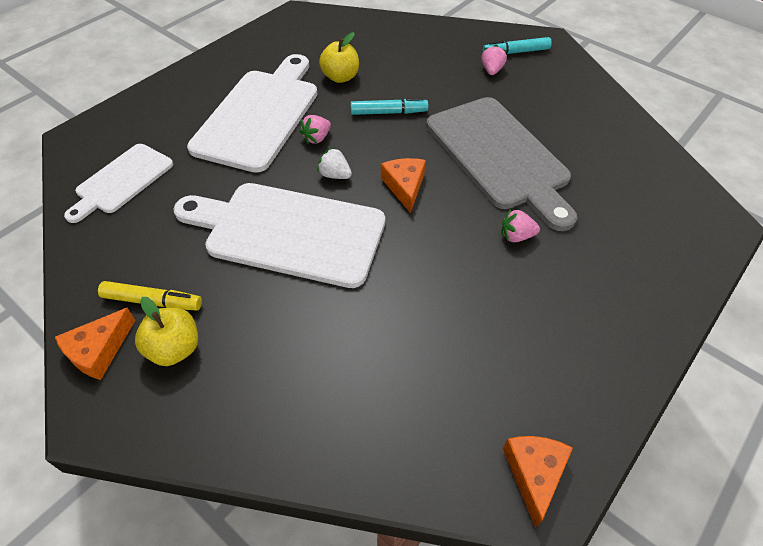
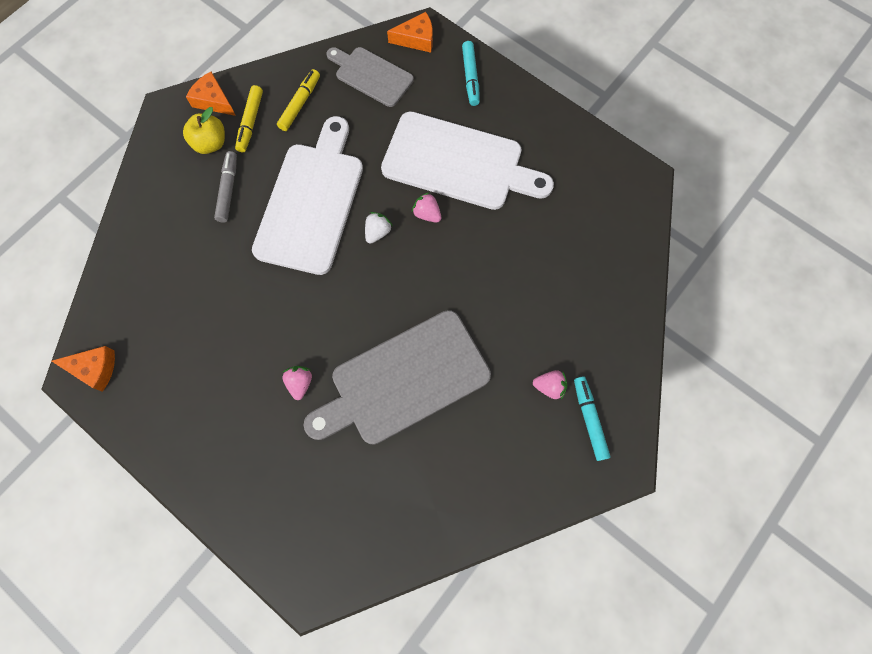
camera: 90 degrees right, 20 degrees up
white cutting board [64,144,173,223] -> grey cutting board [327,47,414,107]
yellow apple [319,32,359,83] -> none
turquoise marker [350,98,428,115] -> turquoise marker moved to [462,41,480,106]
orange cheese [381,158,426,213] -> orange cheese moved to [387,12,433,53]
none -> grey marker [214,151,237,222]
none -> yellow marker [277,69,320,131]

